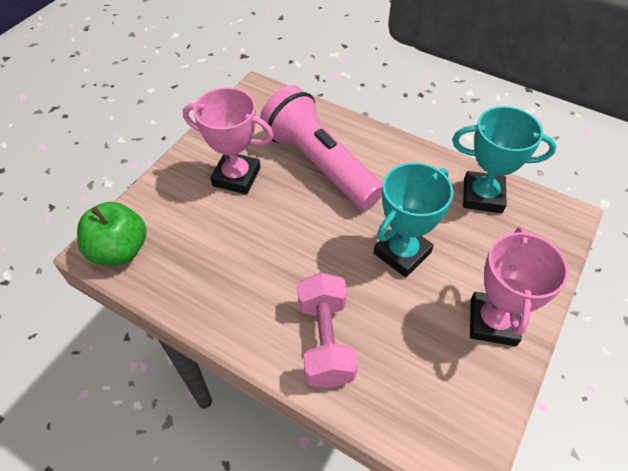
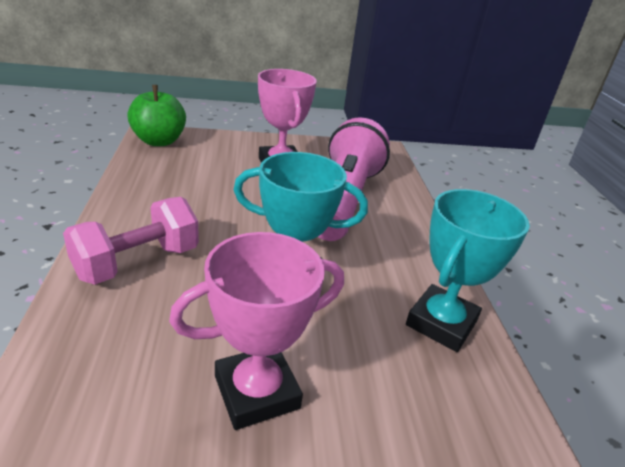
camera: 50 degrees right, 20 degrees down
turquoise trophy [452,106,556,213] -> turquoise trophy turned 60 degrees clockwise [406,189,530,352]

